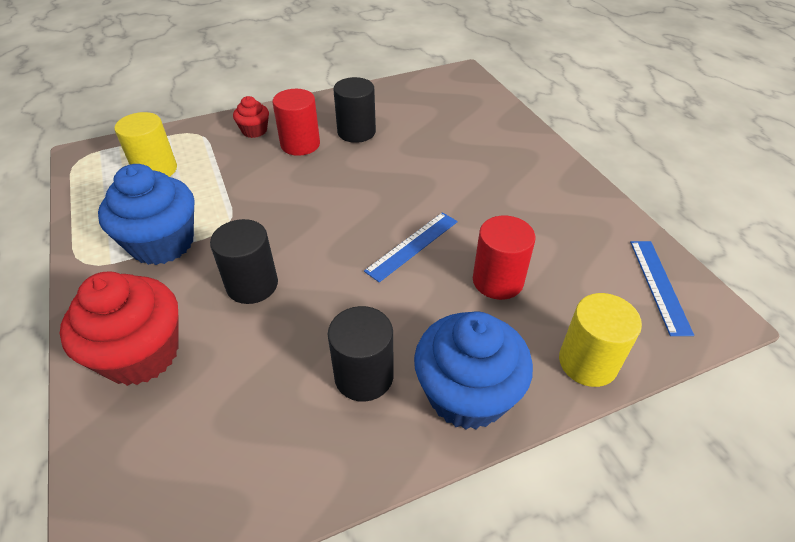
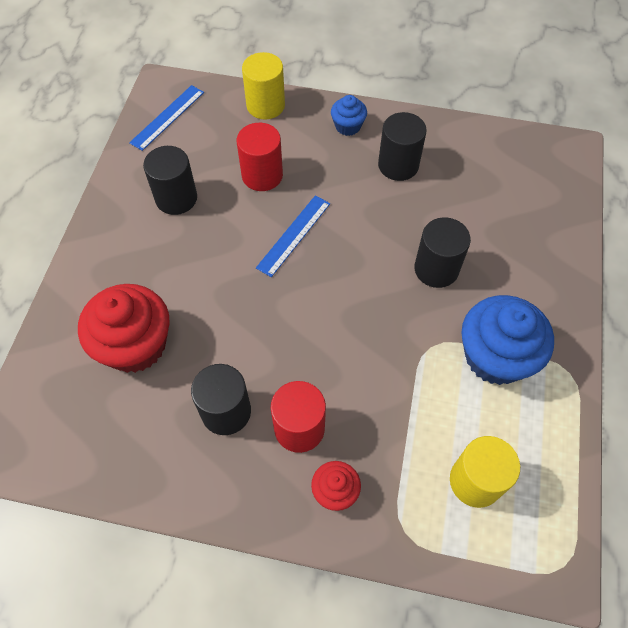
camera: 145 degrees left, 15 degrees up
red cupcake [60,271,179,386] -> red cupcake moved to [78,284,170,373]
blue ruler [364,212,458,282] -> blue ruler turned 45 degrees counterclockwise [256,195,330,277]
blue cupcake [414,312,533,430] -> blue cupcake [331,95,367,136], size x0.50
none -> black cylinder [143,146,197,215]

